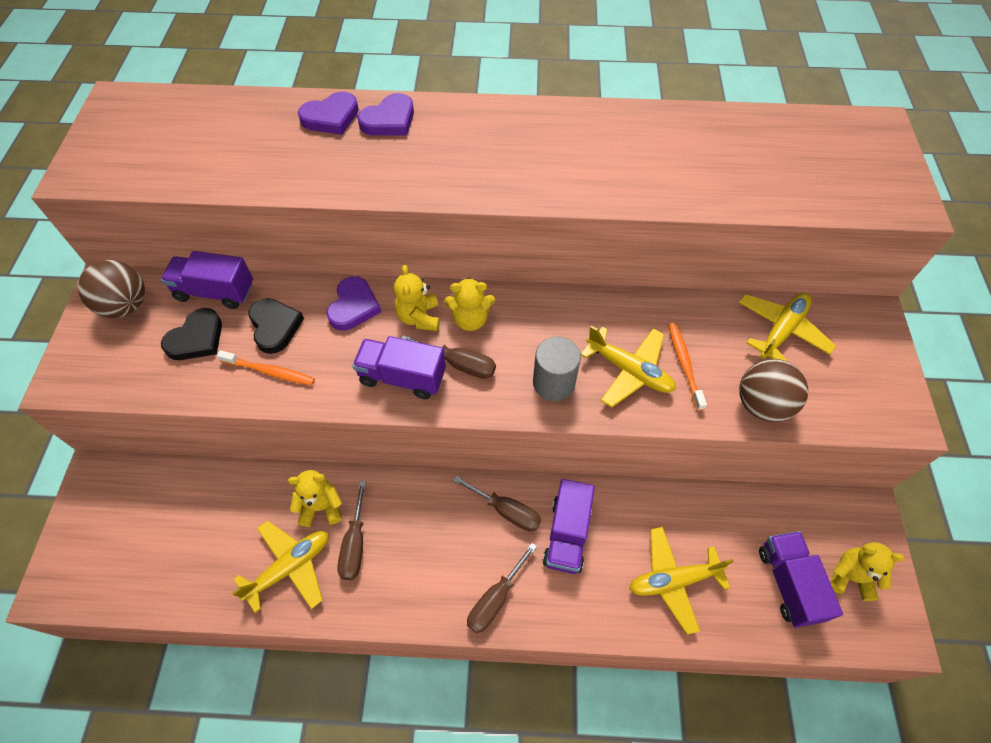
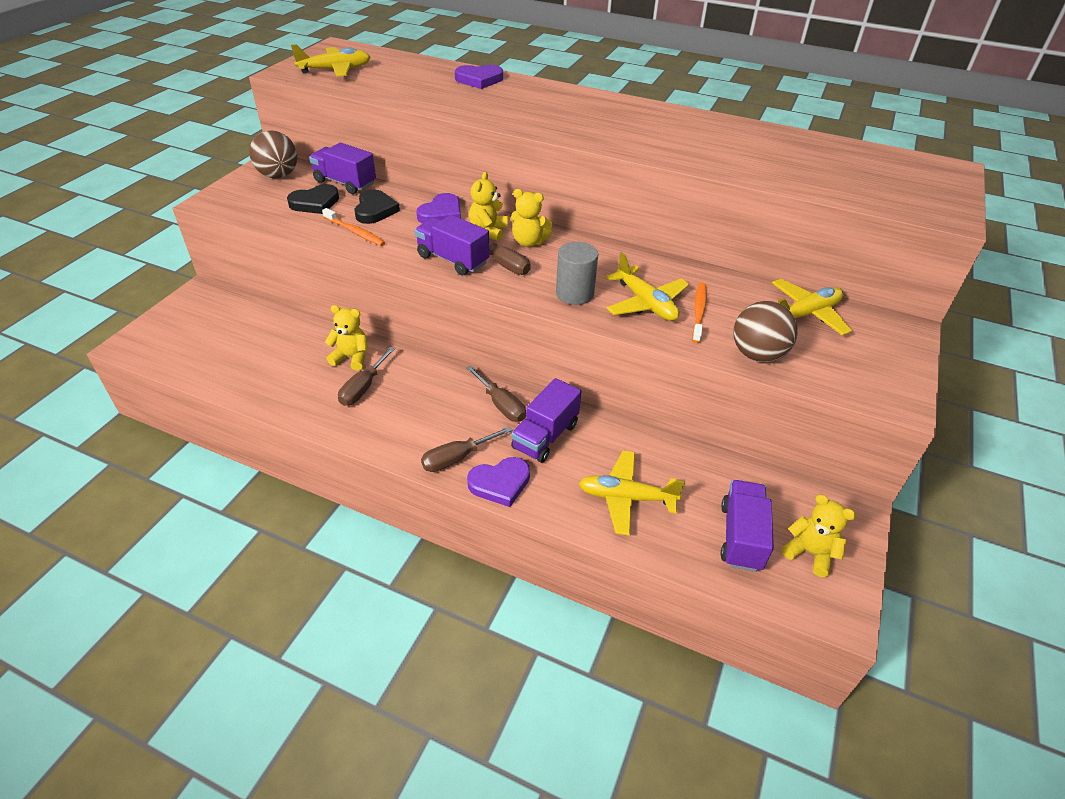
camera: 20 degrees right, 15 degrees down
yellow plane [232,521,328,613] -> yellow plane moved to [291,44,370,77]
purple heart [358,93,414,136] -> purple heart moved to [467,457,530,507]

